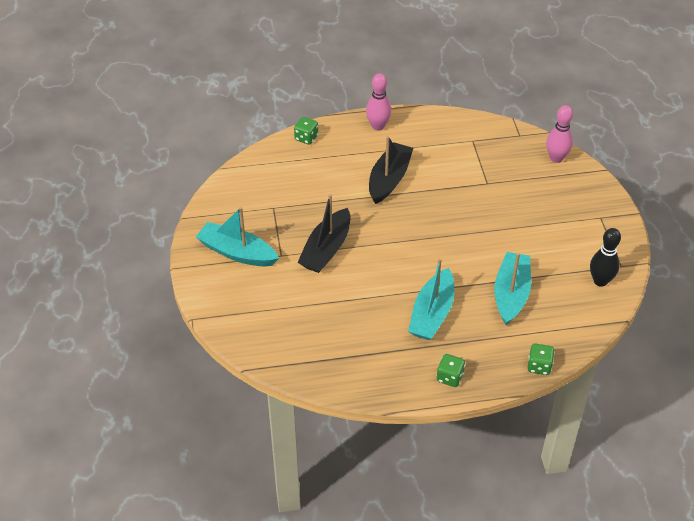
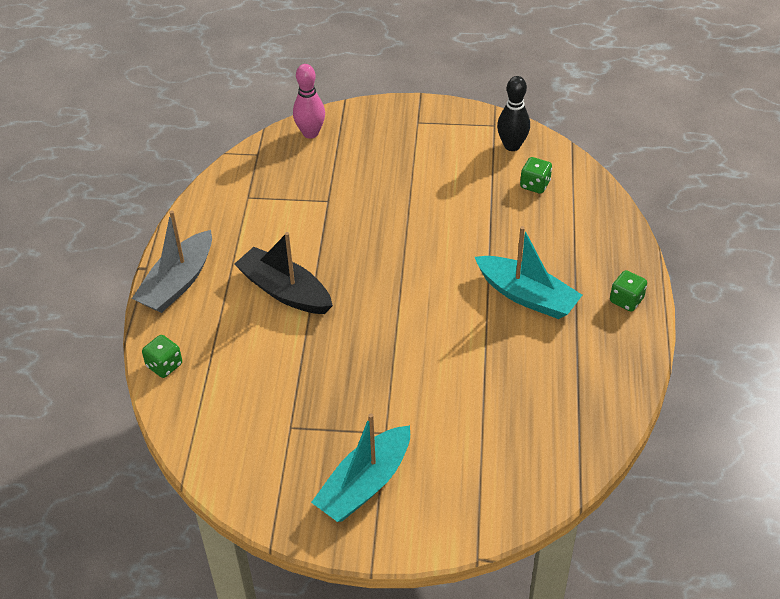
camera: 75 degrees left, 0 degrees up
black boat [298,194,350,273] -> none
pink bowling pin [366,73,391,131] -> grey boat [132,210,212,313]
turquoise boat [494,252,531,325] -> none
green dice [528,344,555,375] -> green dice moved to [520,157,552,194]

